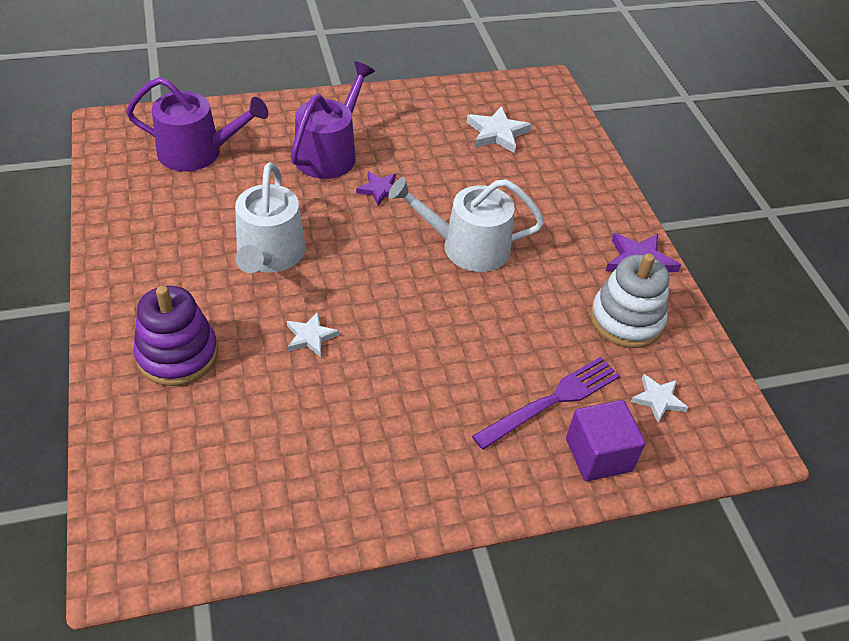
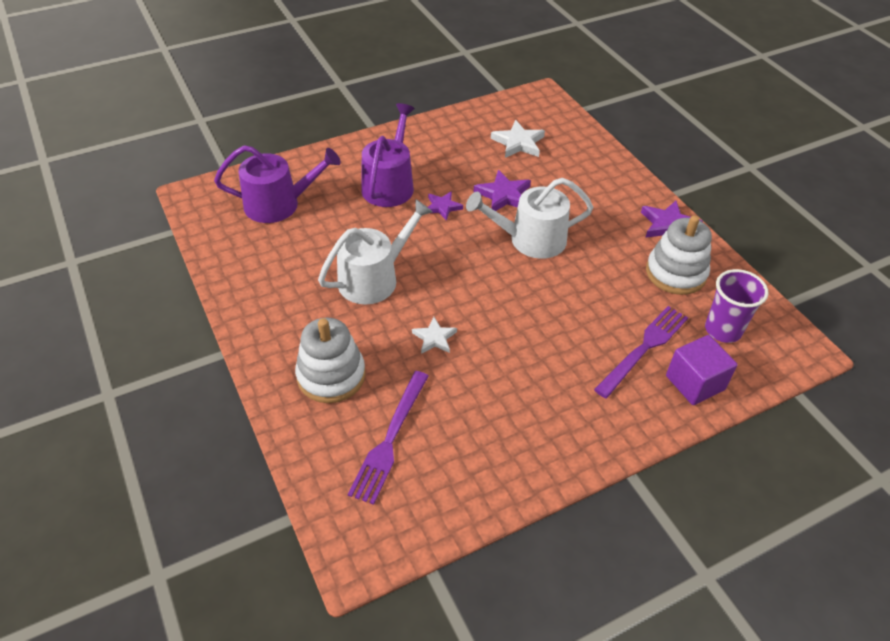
camera: 10 degrees left, 0 degrees up
purple stacking toy [133,285,218,386] -> white stacking toy [295,318,366,403]
white watering can [235,162,305,273] -> white watering can turned 120 degrees counterclockwise [318,199,432,305]
white star [631,374,688,423] -> purple cup [705,269,768,343]
none -> purple fork [348,371,429,505]
none -> purple star [474,170,531,211]

